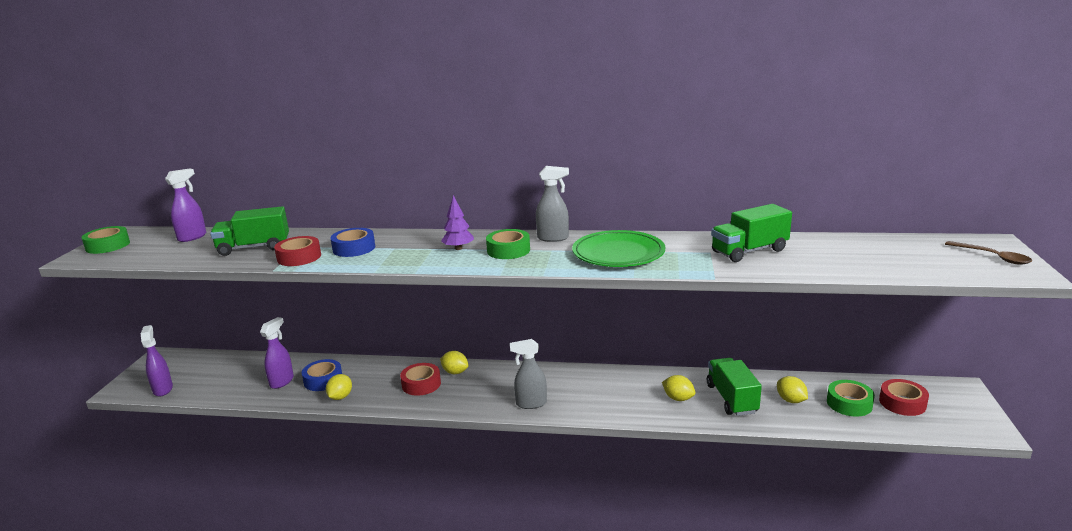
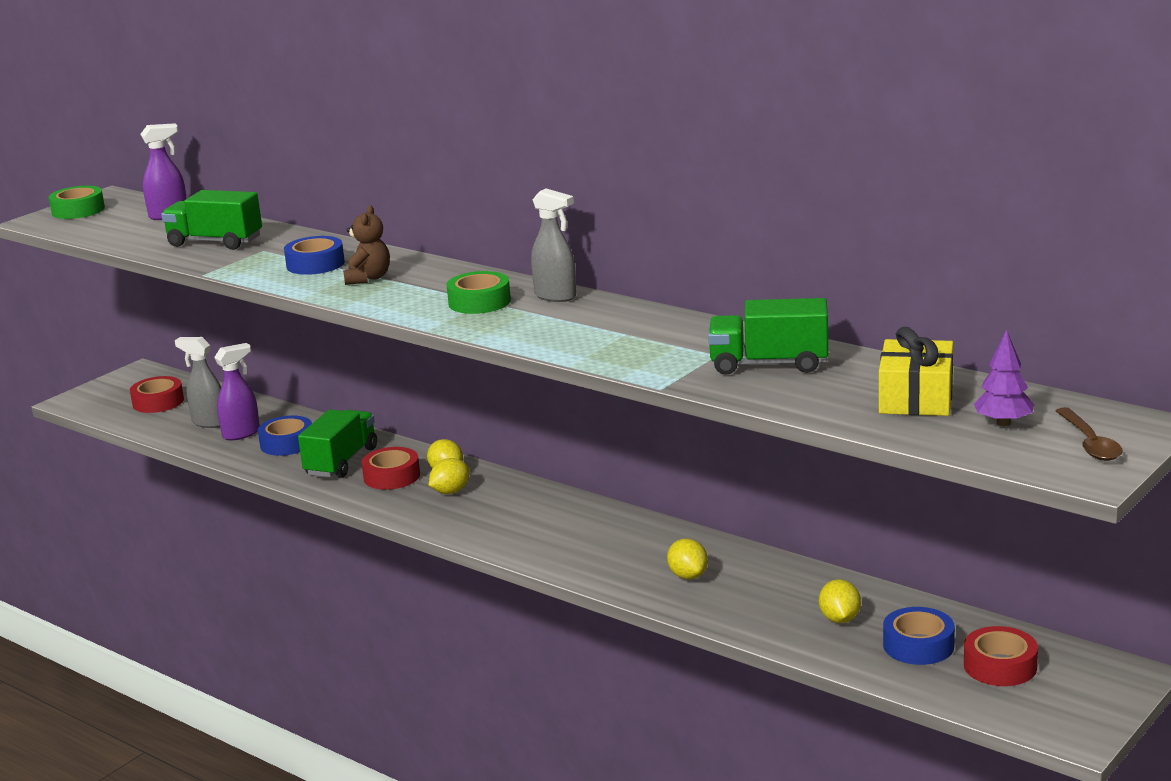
camera: 30 degrees right, 0 degrees up
purple spray bottle [141,325,173,397] -> none
red tape [274,236,321,266] -> red tape moved to [130,376,184,413]
yellow lemon [326,374,352,400] -> yellow lemon moved to [429,458,470,494]
purple tree [441,195,474,250] -> purple tree moved to [974,329,1034,426]
grey spray bottle [510,339,547,409] -> grey spray bottle moved to [175,337,221,428]
green plate [572,230,665,267] -> none
green truck [707,358,762,416] -> green truck moved to [298,410,377,478]
green tape [827,380,875,417] -> blue tape [883,607,955,665]
none -> brown teddy bear [343,206,390,285]
none -> yellow gift [879,327,953,416]

